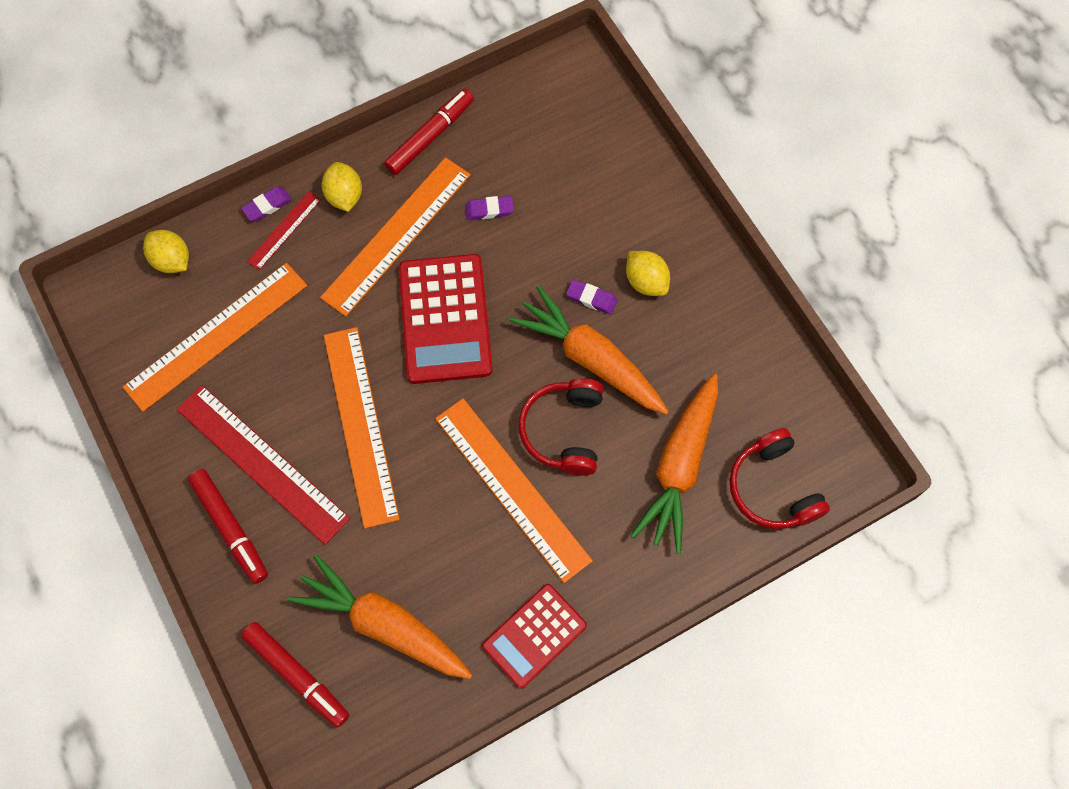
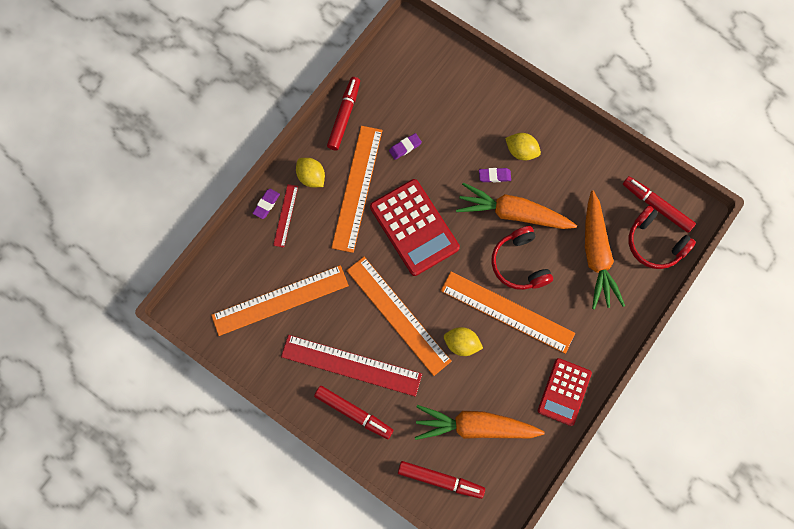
camera: 25 degrees left, 5 degrees up
orange ruler [123,263,307,412] -> orange ruler turned 45 degrees clockwise [211,265,349,336]
yellow lemon [143,230,189,273] -> yellow lemon moved to [444,327,483,356]
none -> red marker [623,176,696,233]

